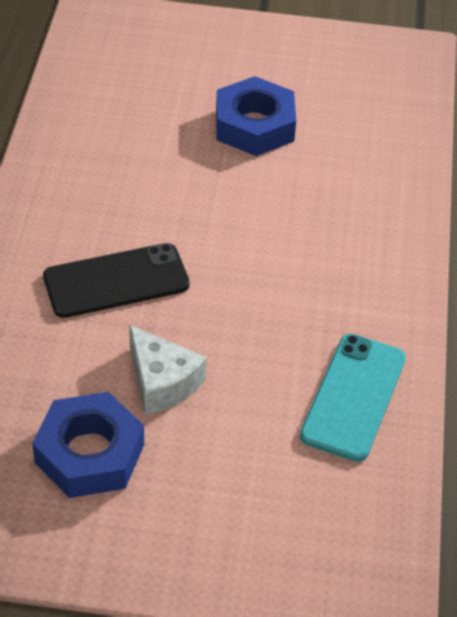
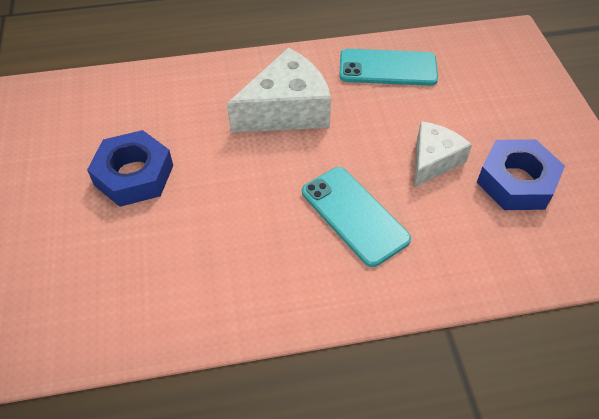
camera: 105 degrees left, 5 degrees up
black phone [43,243,190,318] -> turquoise phone [302,167,411,267]
none -> white cheese [227,47,331,133]

